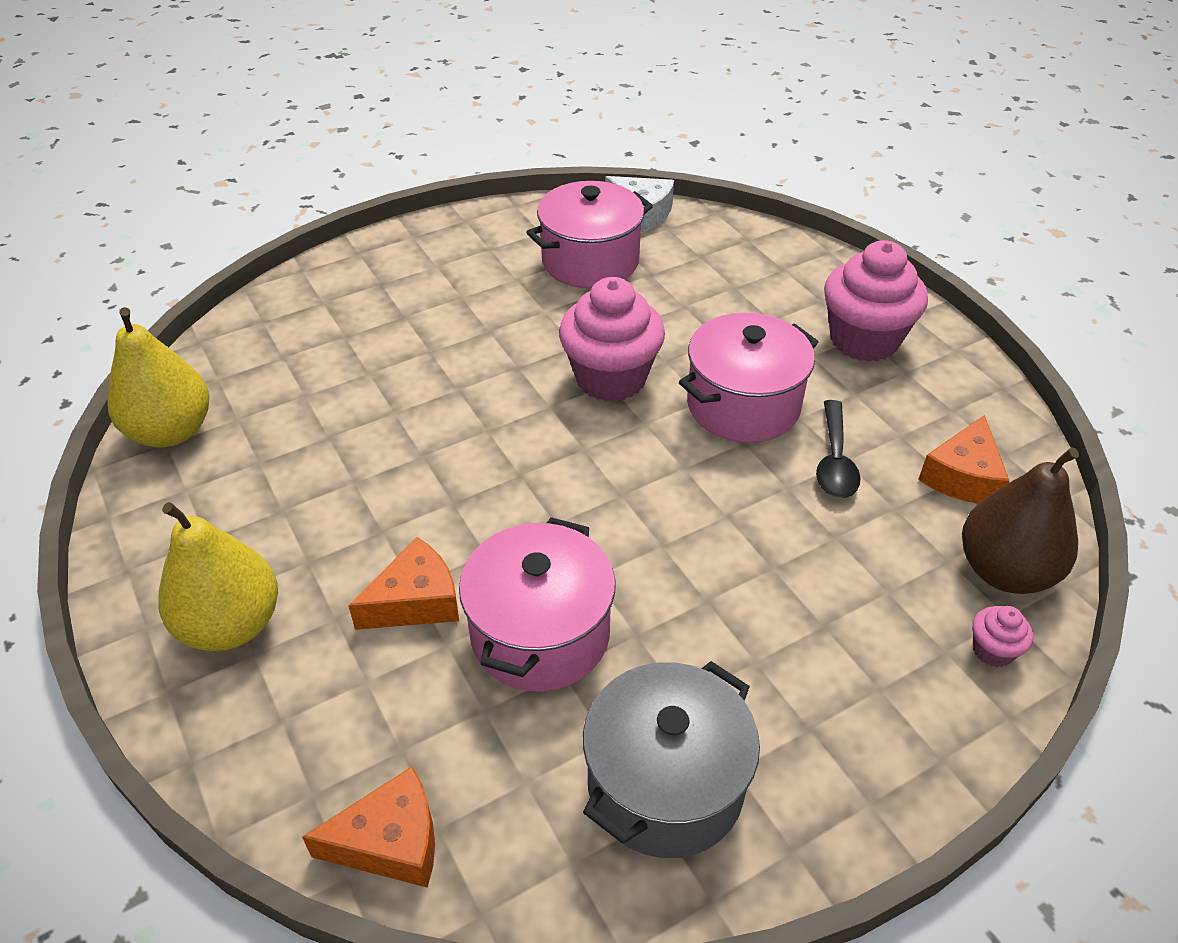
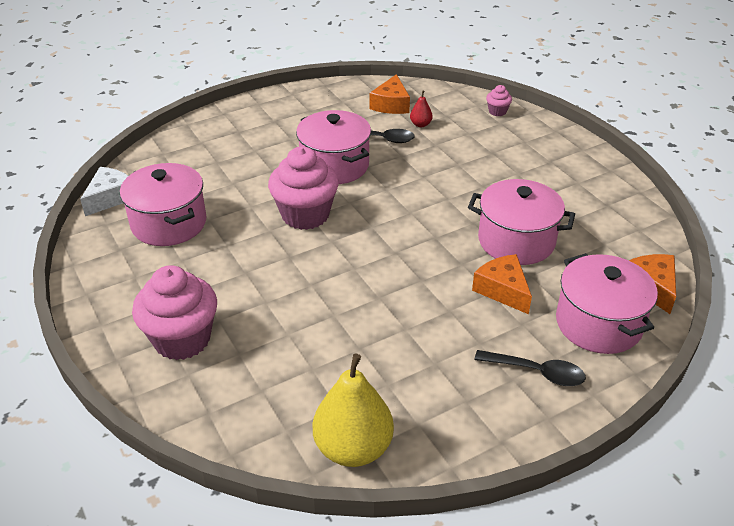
camera: 90 degrees left, 5 degrees down
yellow pear [158,502,278,651] -> black spoon [474,350,586,386]
grey pot [583,661,760,858] -> none
pink cupcake [824,240,928,362] -> pink cupcake moved to [132,265,217,360]
orange cheese [918,415,1009,504] -> orange cheese turned 75 degrees clockwise [369,74,410,114]
brown pear [962,448,1079,594] -> none
none -> red pear [410,90,433,127]
none -> pink pot [556,253,658,354]

